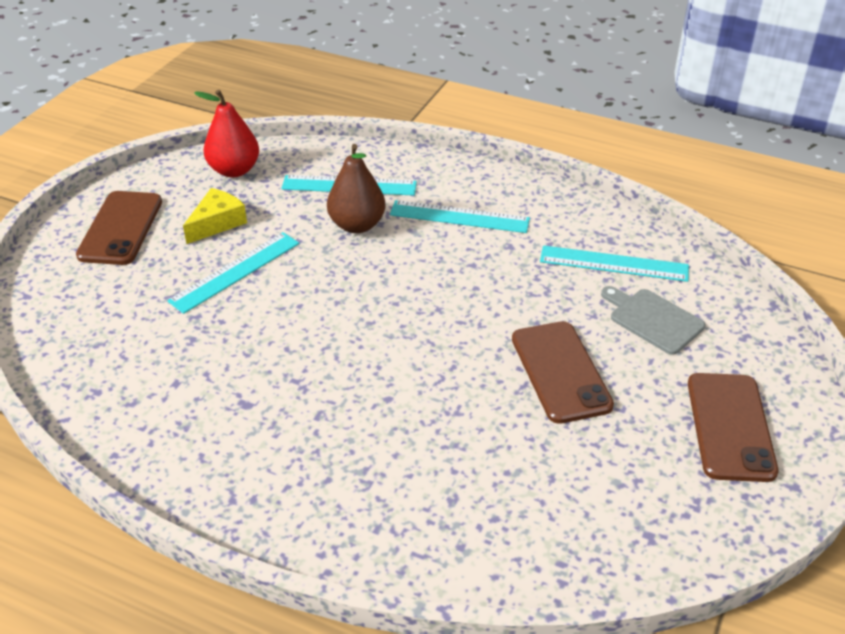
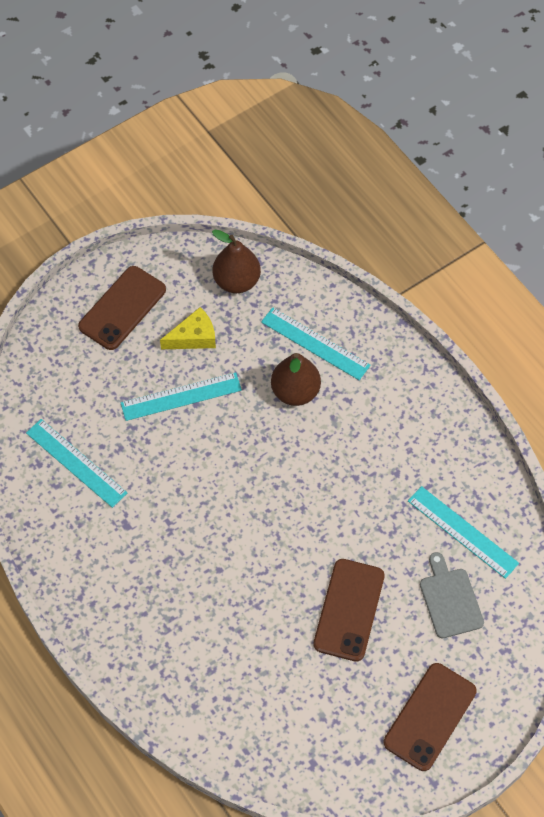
camera: 30 degrees right, 20 degrees up
red pear [194,90,259,177] -> brown pear [212,230,261,293]
turquoise ruler [390,200,530,233] -> turquoise ruler moved to [26,419,127,508]

